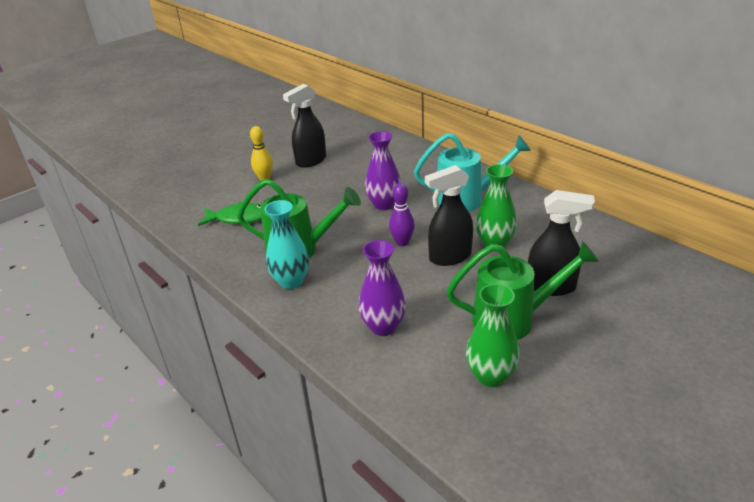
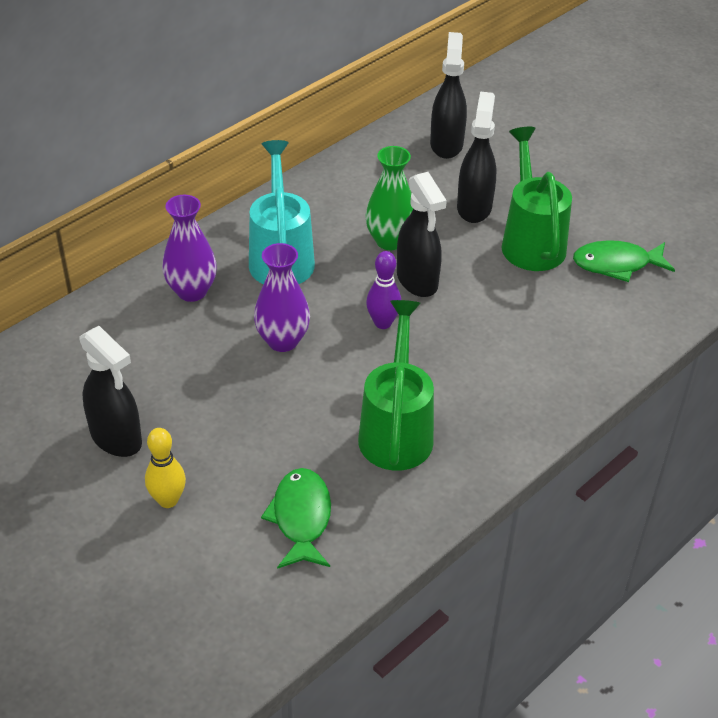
camera: 95 degrees left, 10 degrees up
turquoise vase [264,200,309,289] -> none
purple vase [358,240,406,336] -> purple vase moved to [162,195,217,302]
green vase [466,284,520,387] -> green fish [573,240,675,282]
none -> black spray bottle [430,32,467,159]

